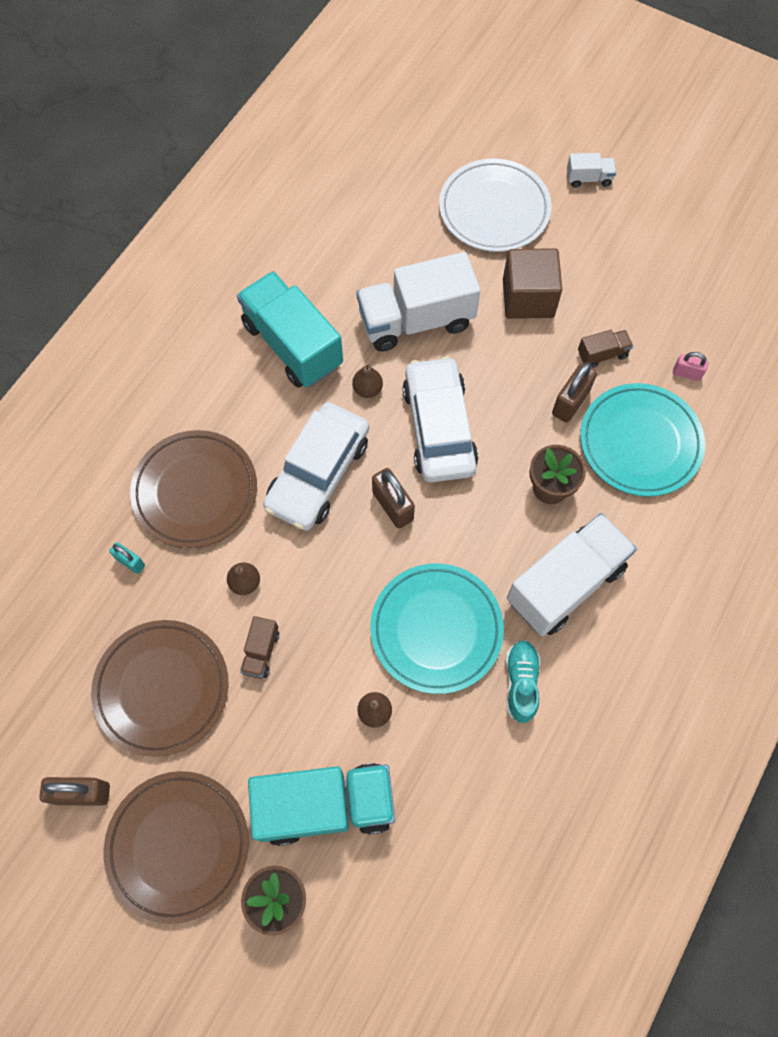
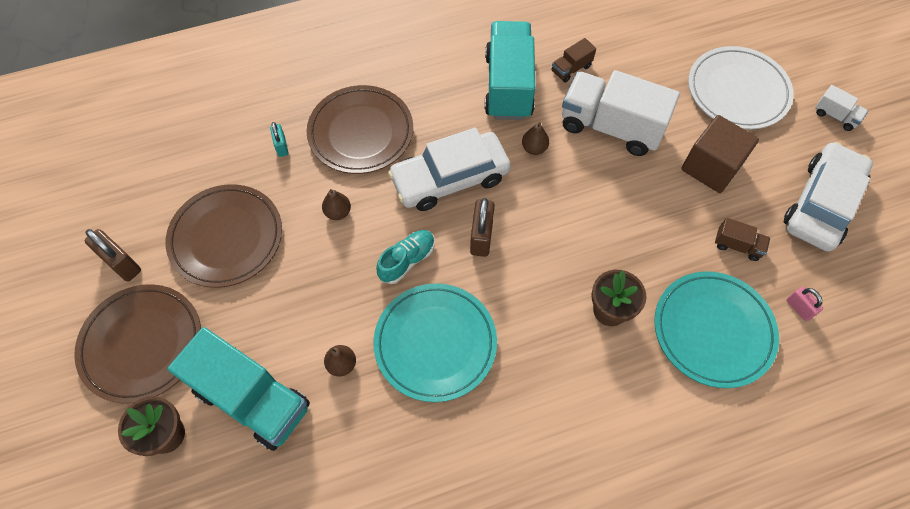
camera: 40 degrees right, 5 degrees down
brown truck [240,616,279,679] -> brown truck moved to [552,38,596,83]
white car [402,356,478,482] -> white car moved to [784,142,873,252]
turquoise shoe [506,640,540,723] -> turquoise shoe moved to [376,230,435,284]
white truck [507,513,637,636] -> none
brown padlock [552,362,597,423] -> none

